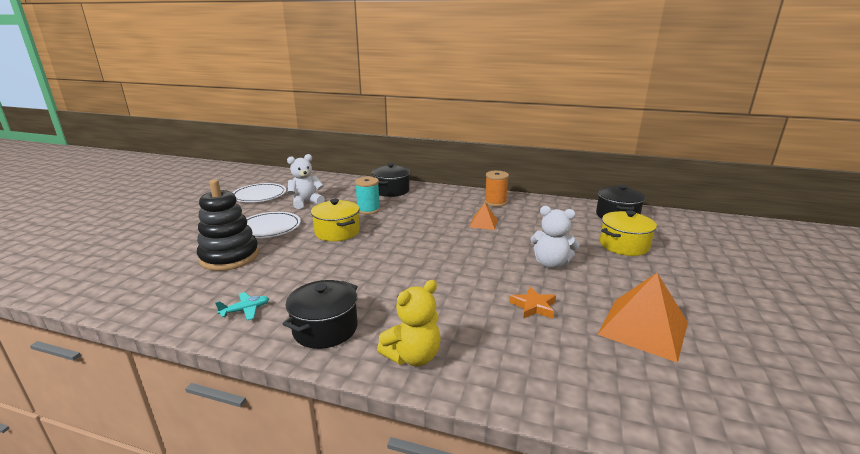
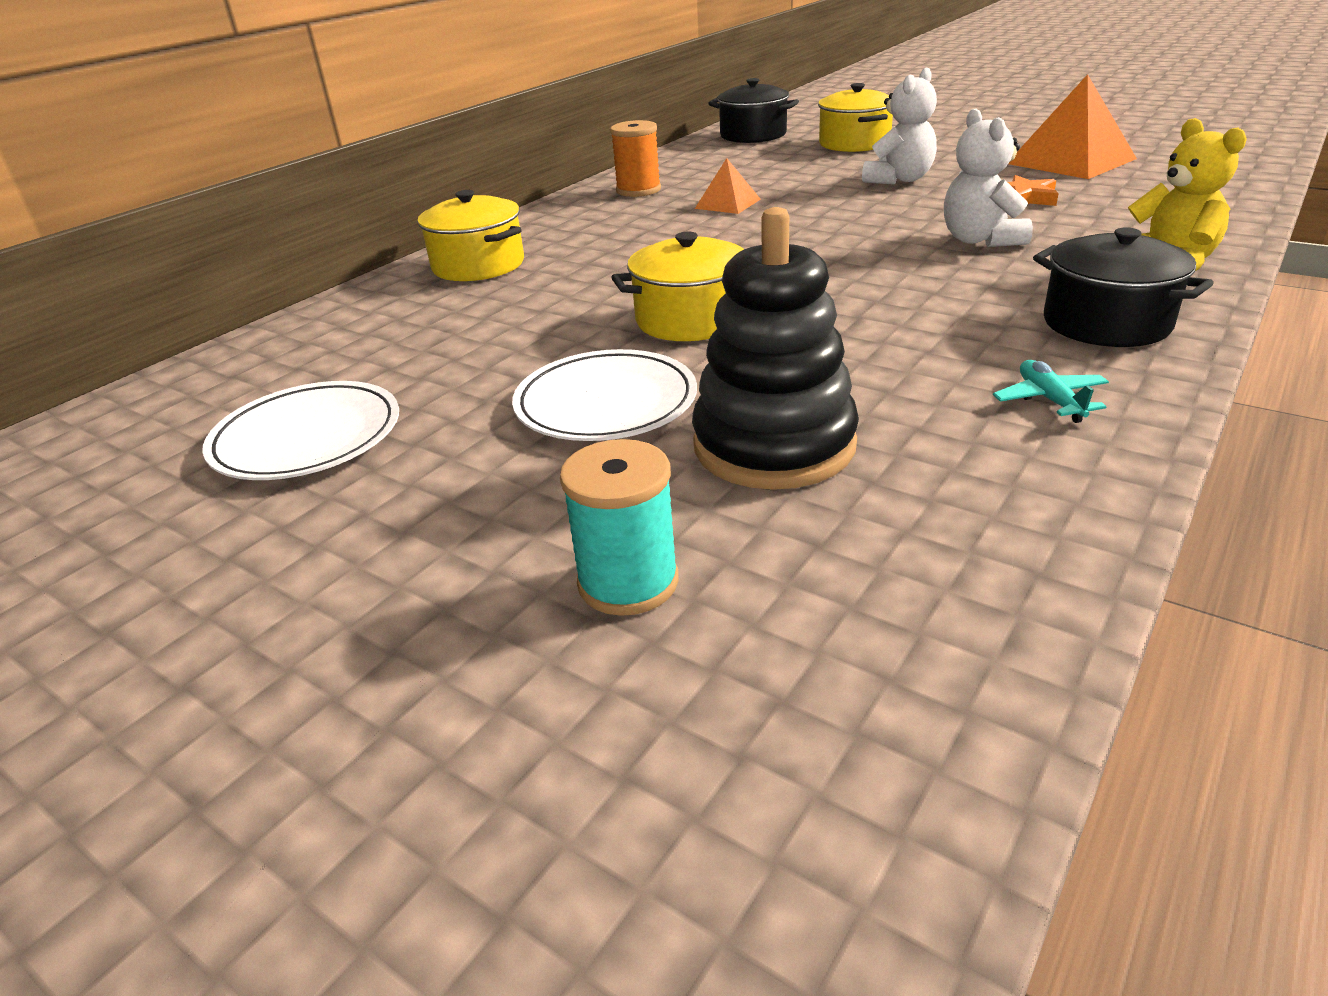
camera: 70 degrees left, 10 degrees up
white teddy bear [287,154,325,209] -> white teddy bear moved to [944,108,1033,247]
turquoise spool [355,177,380,215] -> turquoise spool moved to [560,439,679,616]
black pot [371,163,410,197] -> yellow pot [417,190,524,281]

